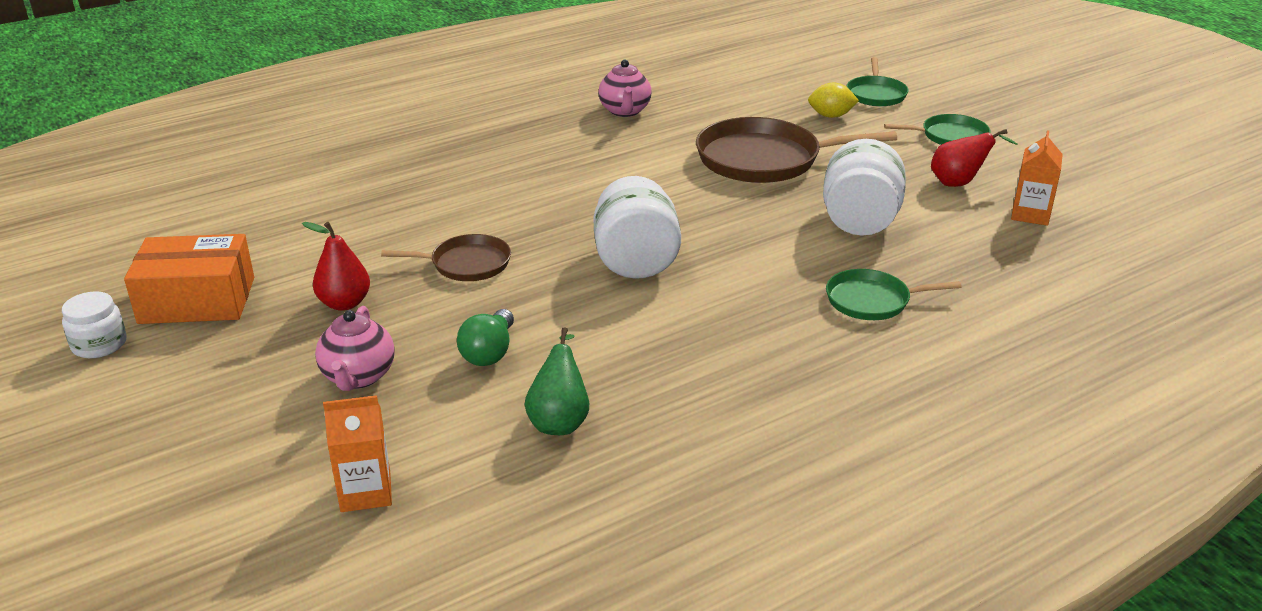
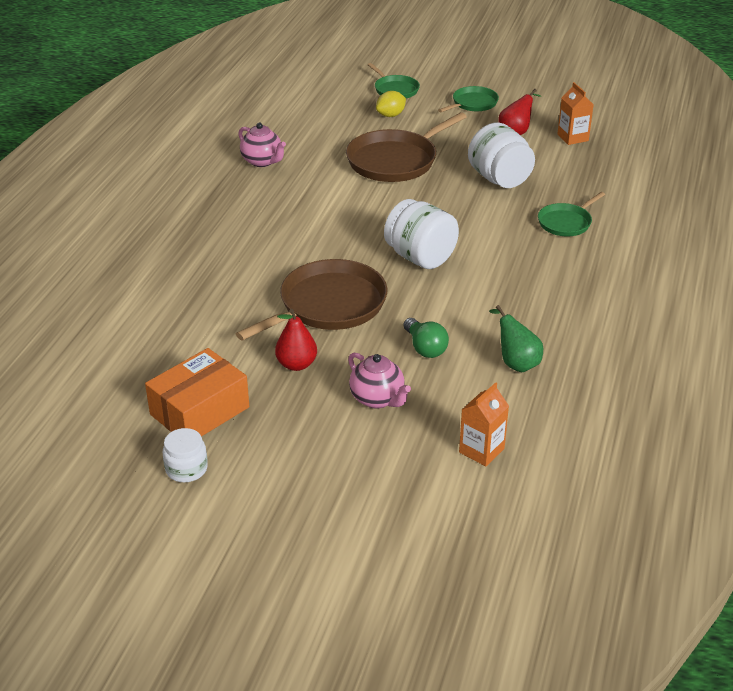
camera: 40 degrees left, 5 degrees up
brown pan [381,234,511,281] -> brown pan [236,259,387,341], size x1.81

